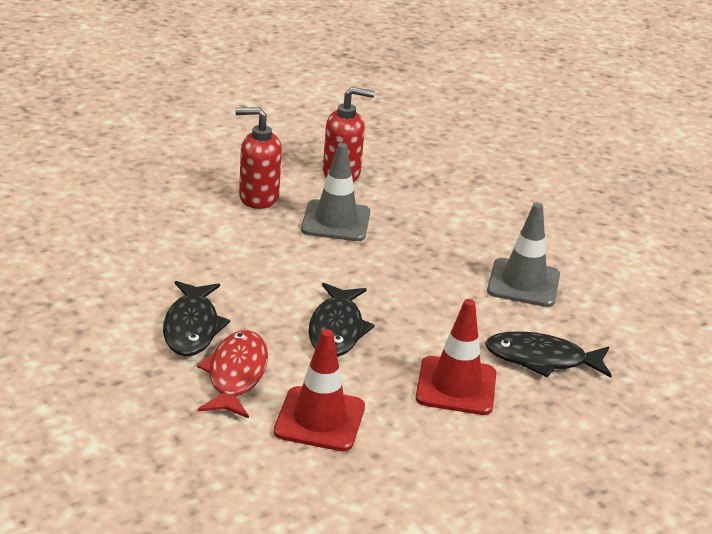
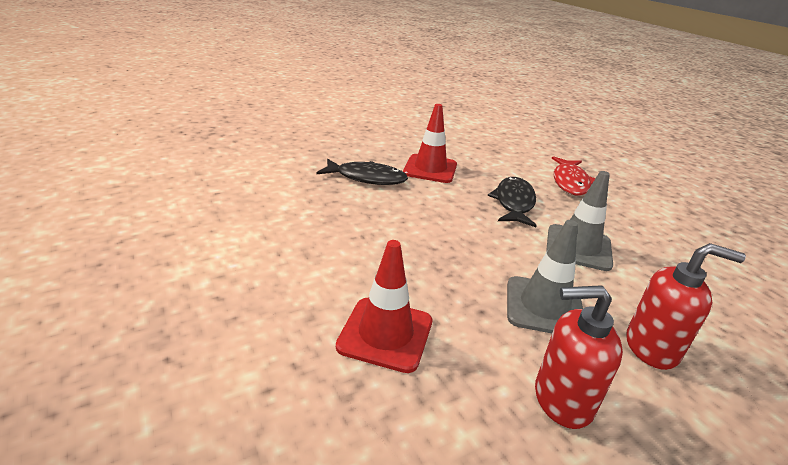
camera: 175 degrees left, 0 degrees up
black fish [163,281,230,356] -> none
red traffic cone [274,329,365,451] -> red traffic cone moved to [336,240,432,373]
grey traffic cone [487,203,560,307] -> grey traffic cone moved to [546,171,613,271]

